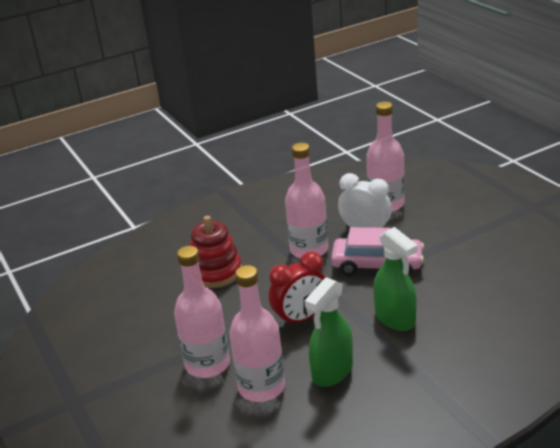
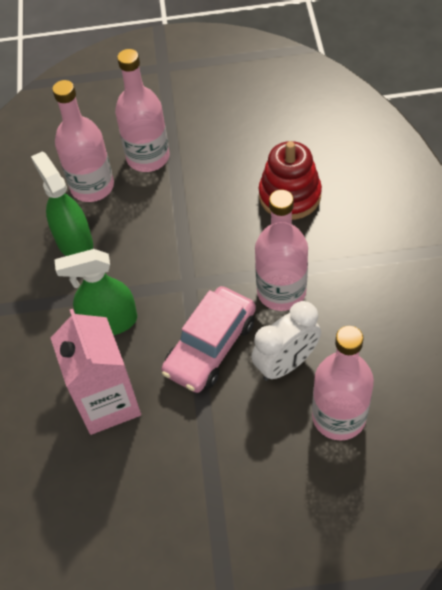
camera: 115 degrees right, 25 degrees up
red clock [269,252,326,328] -> none
none -> pink carton [51,309,141,435]

